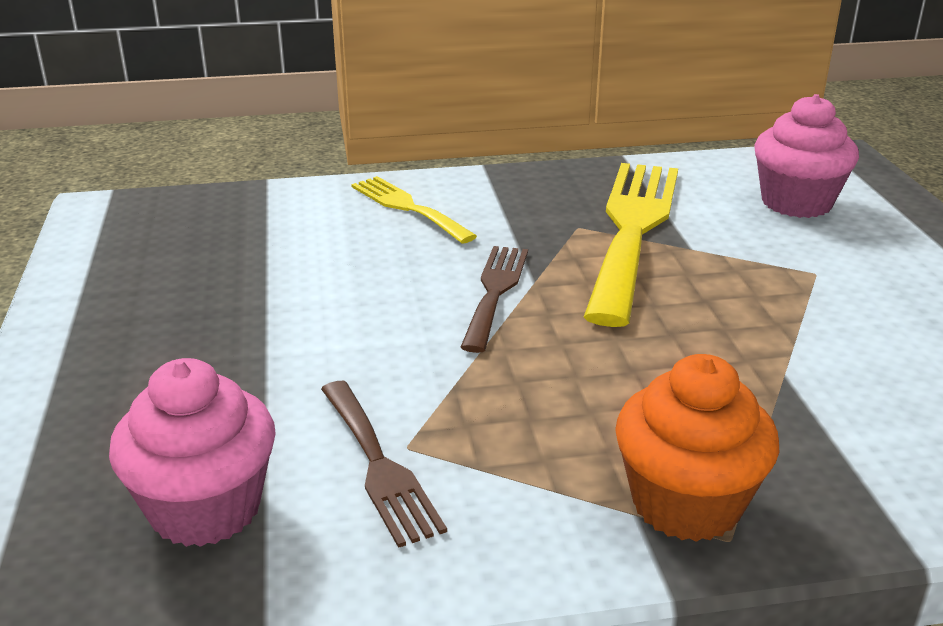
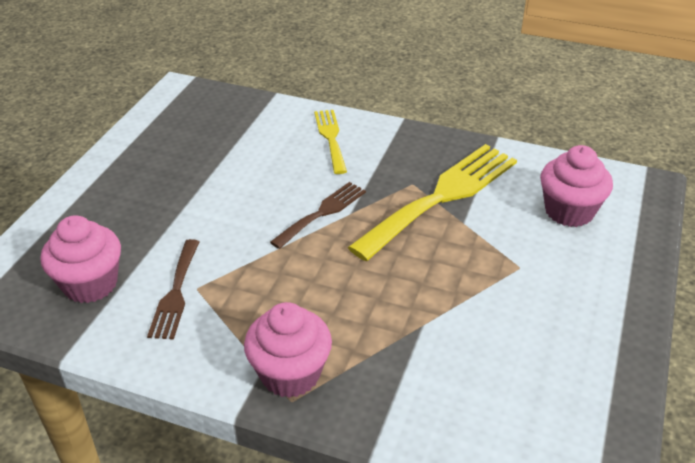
camera: 30 degrees right, 10 degrees up
orange cupcake [615,354,779,542] -> pink cupcake [244,302,332,398]

